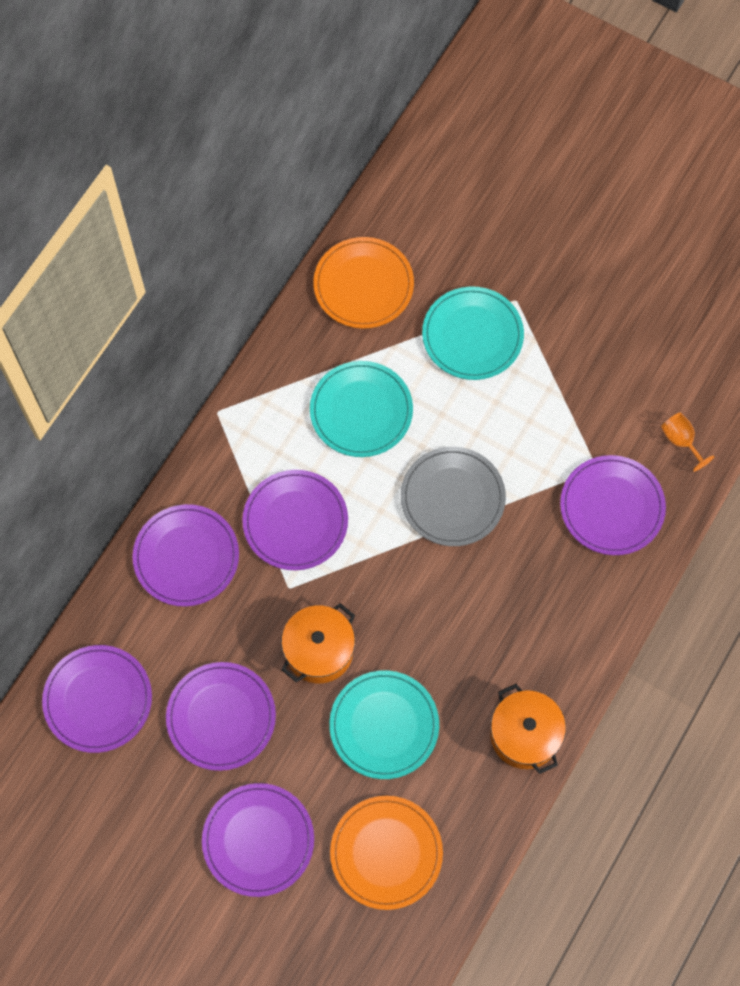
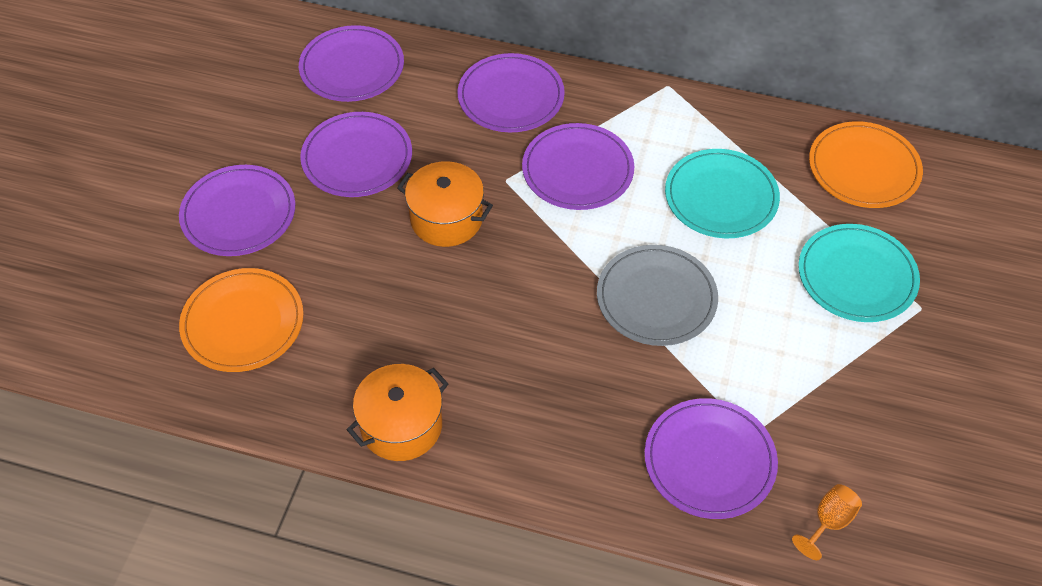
camera: 75 degrees right, 15 degrees down
turquoise plate [329,670,439,779] -> none

